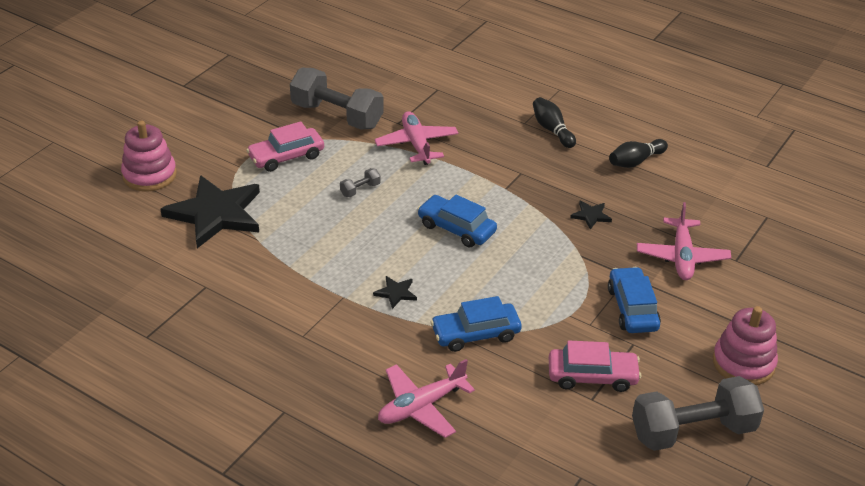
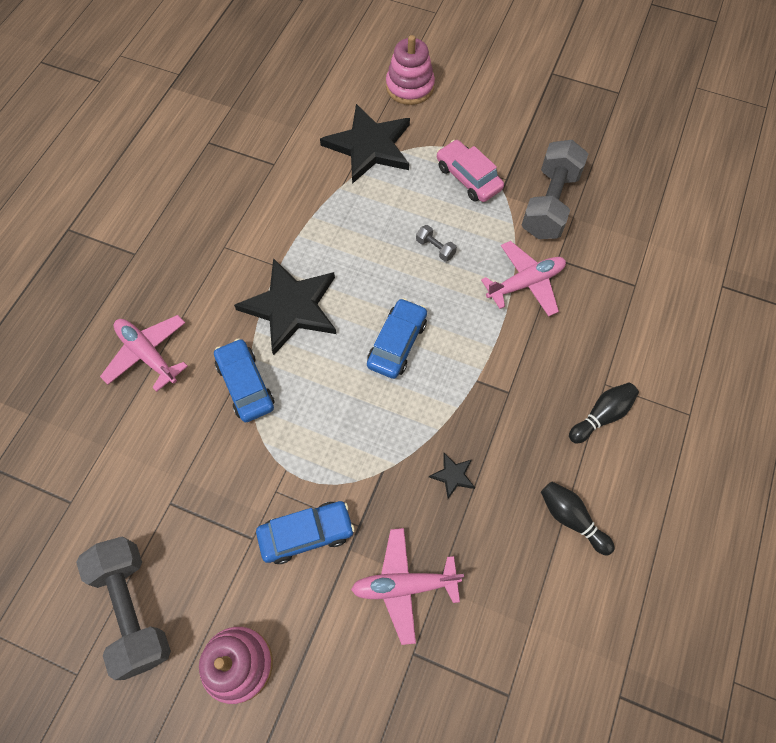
camera: 80 degrees right, 25 degrees up
black star [373,276,417,309] -> black star [234,258,336,355], size x2.47
pink car [549,340,641,392] -> none

